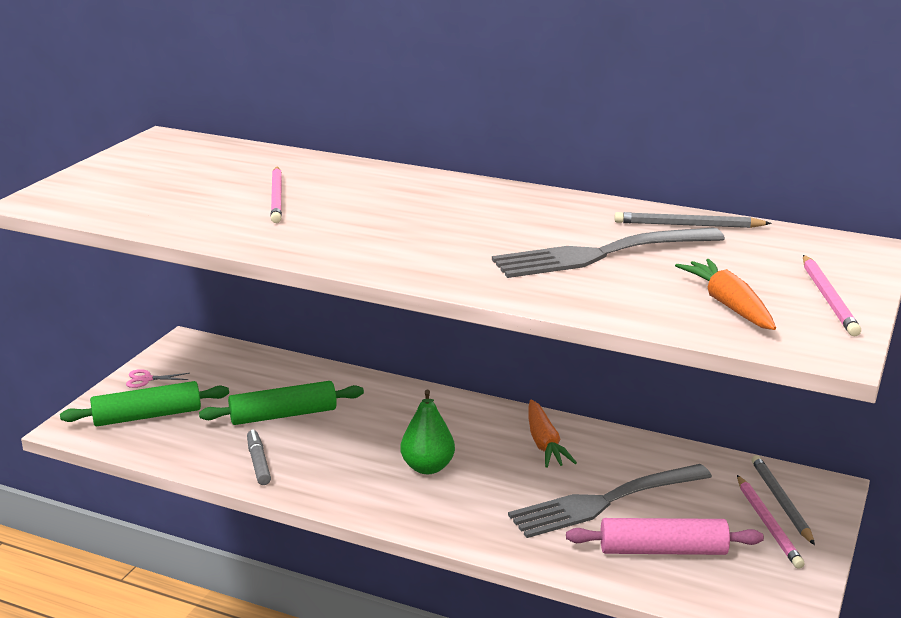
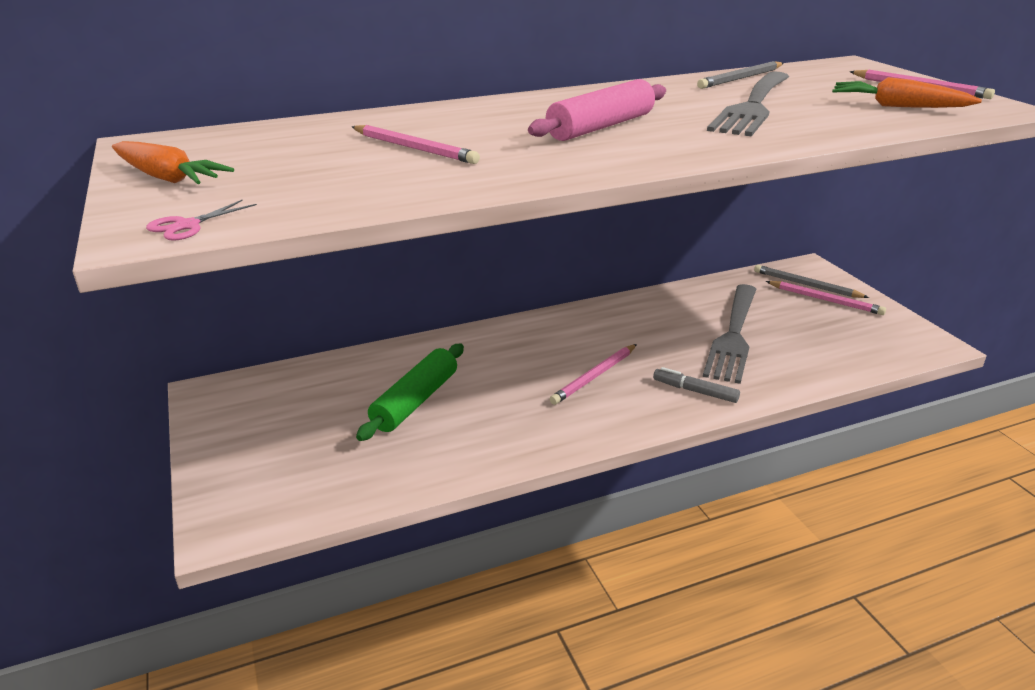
camera: 45 degrees left, 5 degrees up
green rolling pin [60,381,229,426] -> none
pink scissors [126,369,189,388] -> pink scissors moved to [146,200,257,241]
grey marker [247,429,271,485] -> grey marker moved to [653,367,740,403]
green pear [400,390,455,474] -> pink pencil [550,344,637,405]
orange carrot [528,400,577,468] -> orange carrot moved to [112,141,234,184]
pink rolling pin [566,518,764,555] -> pink rolling pin moved to [528,79,666,141]

